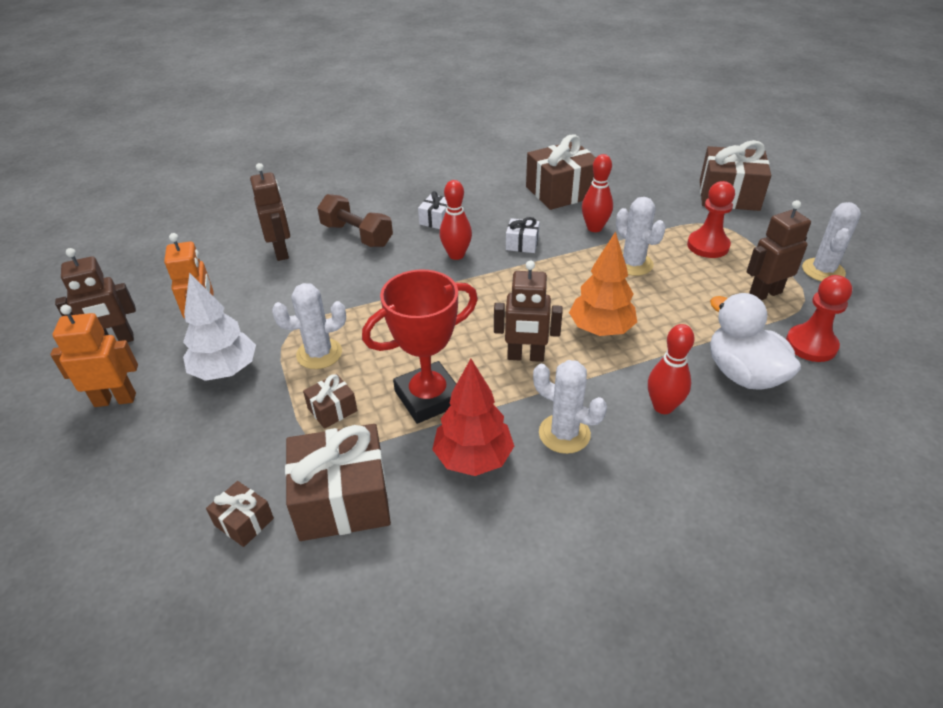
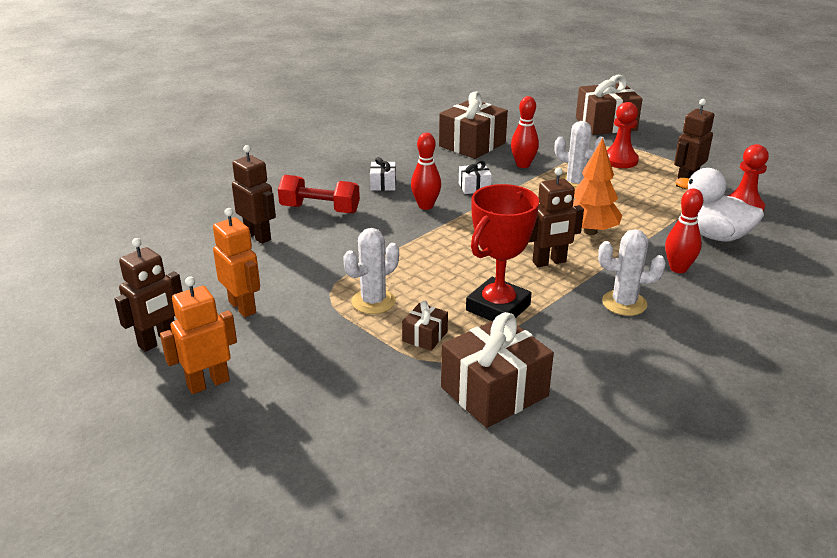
camera: 25 degrees left, 10 degrees down
white tree [183,273,256,381] -> none
brown gift [206,481,274,547] -> none
brown dumbbell [317,194,393,247] -> red dumbbell [278,175,360,214]
red tree [432,359,514,476] -> none
white cactus [802,202,861,282] -> none

